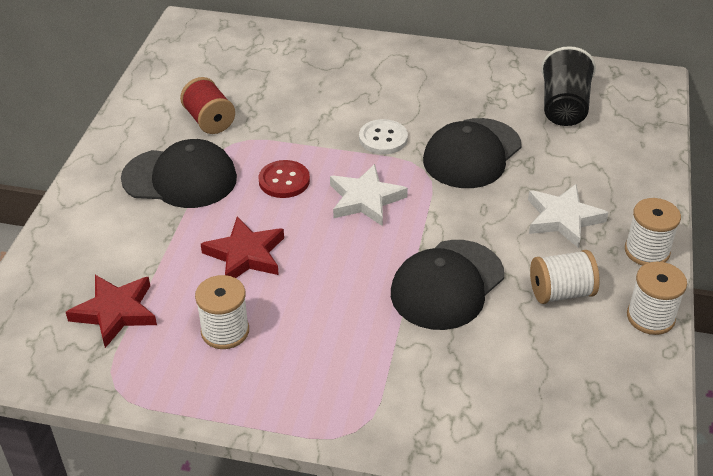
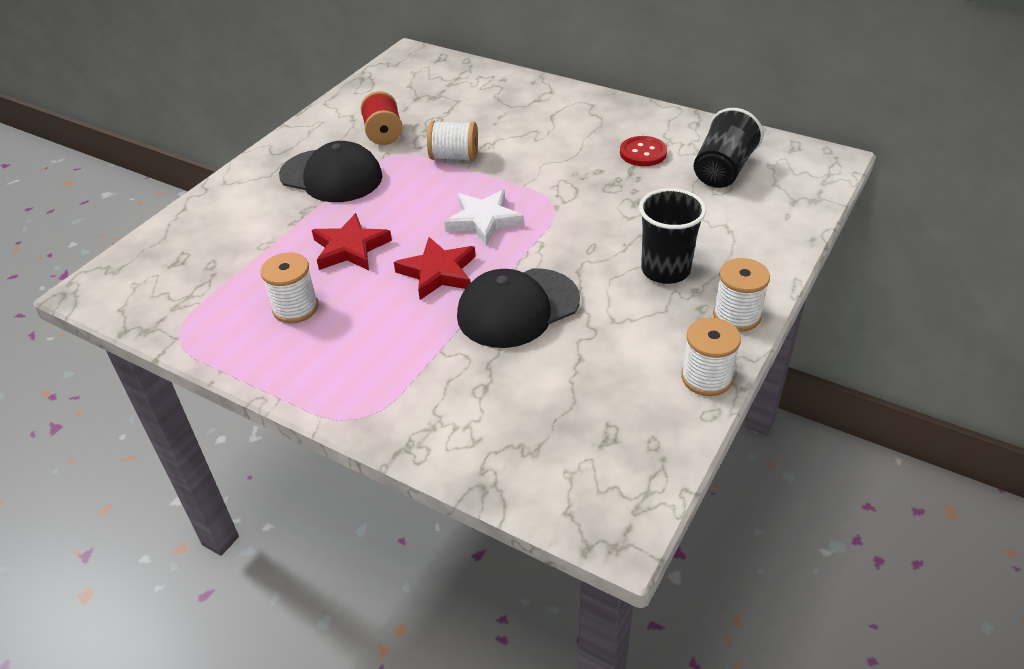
camera: 20 degrees right, 0 degrees up
red star [66,275,157,348] -> red star moved to [394,237,476,300]
red button [258,160,310,198] -> red button moved to [620,136,667,166]
white button [359,119,408,154] -> none
black cap [423,118,522,188] -> none
white star [528,184,609,248] -> black cup [639,188,706,284]
white spool [530,250,600,304] -> white spool moved to [427,121,478,161]

